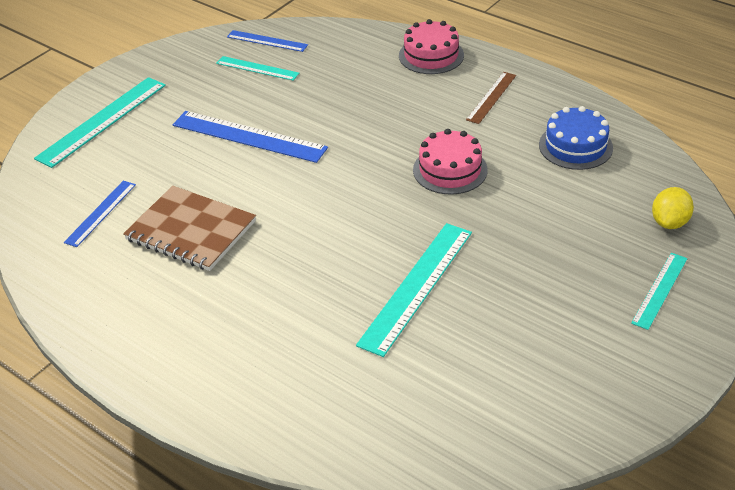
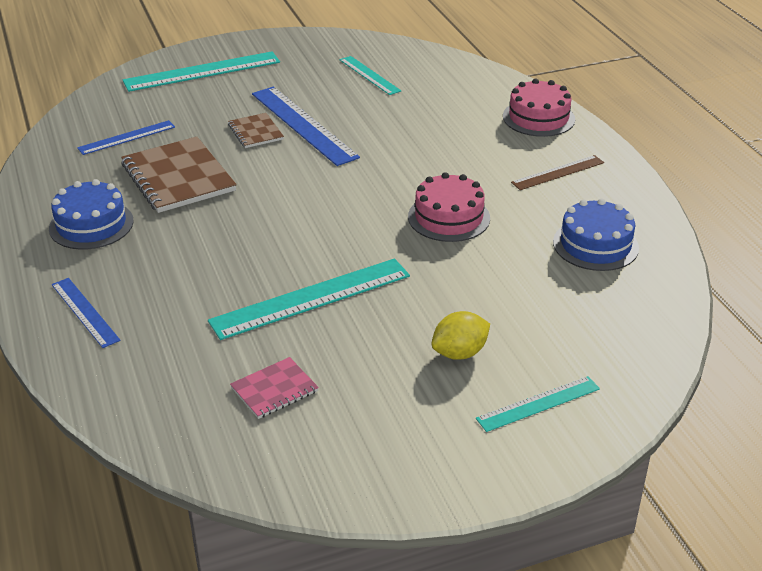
camera: 30 degrees right, 5 degrees down
blue ruler [227,30,308,52] -> blue ruler moved to [52,278,121,348]
yellow lemon [652,187,694,229] -> yellow lemon moved to [431,311,490,360]
none -> blue cake [49,179,134,250]
none -> brown notebook [228,113,284,148]
none -> pink notebook [230,357,319,419]

